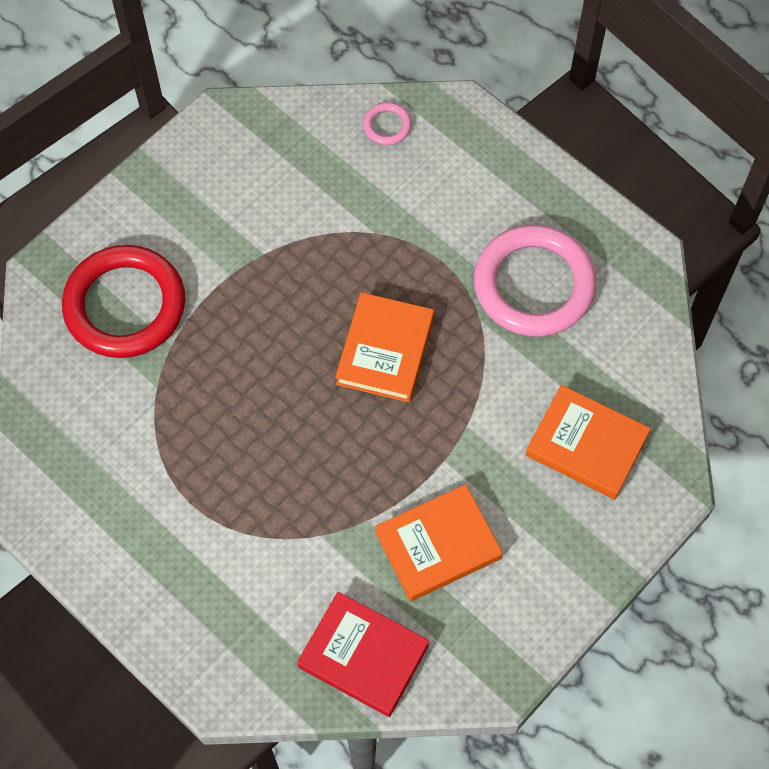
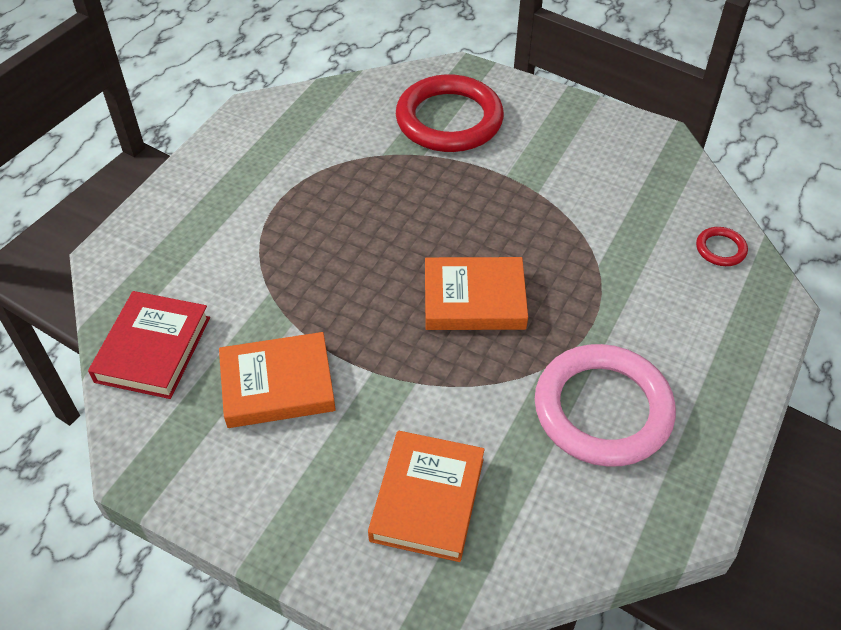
camera: 75 degrees right, 15 degrees down
pink ring [363,102,411,145] -> red ring [696,227,748,266]
orange book [375,484,503,601] -> orange book turned 60 degrees counterclockwise [219,332,336,428]

